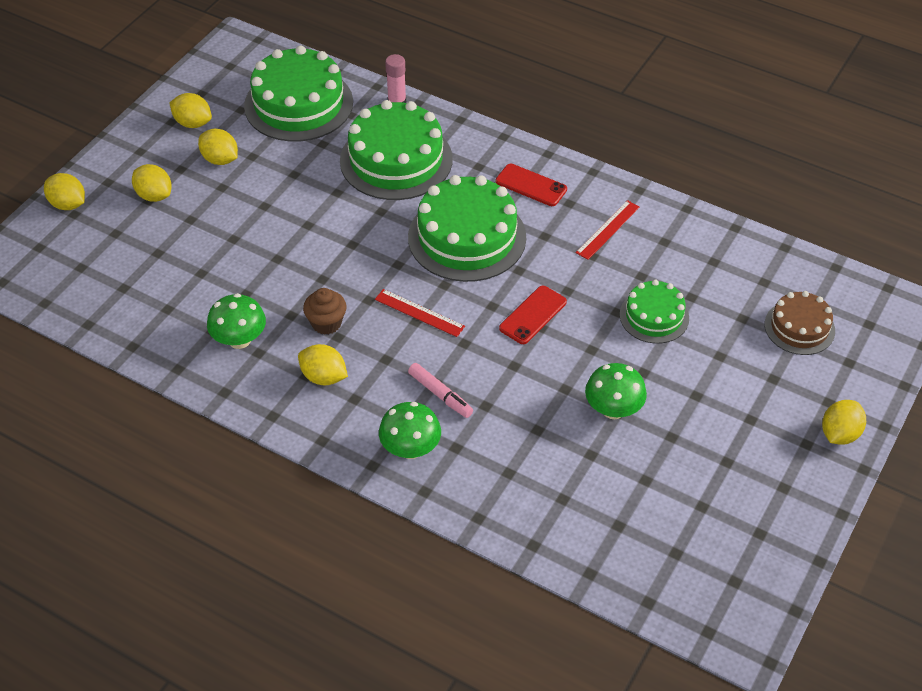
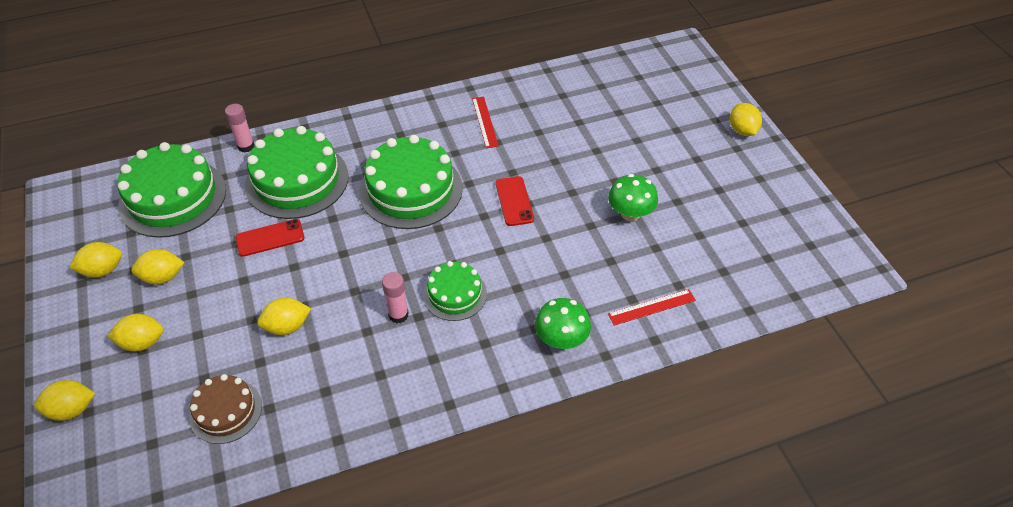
camera: 50 degrees left, 0 degrees up
green mushroom [207,293,266,349] -> none
yellow lemon [298,344,348,385] -> yellow lemon moved to [258,298,311,335]
brown cupcake [303,288,347,335] -> pink glue stick [382,272,408,323]
red ruler [375,289,465,337] -> red ruler moved to [608,289,696,326]
pink marker [408,363,473,418] -> none
red phone [496,164,567,206] -> red phone moved to [236,219,305,257]
green cake [620,279,689,344] -> green cake moved to [423,261,487,321]
brown cake [765,291,835,355] -> brown cake moved to [189,374,262,444]

